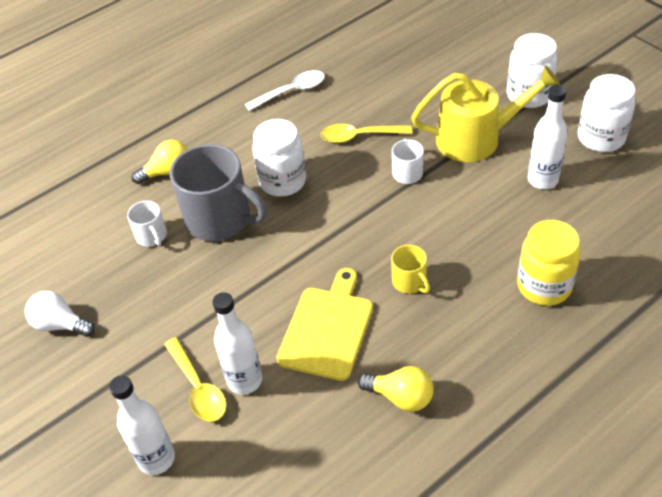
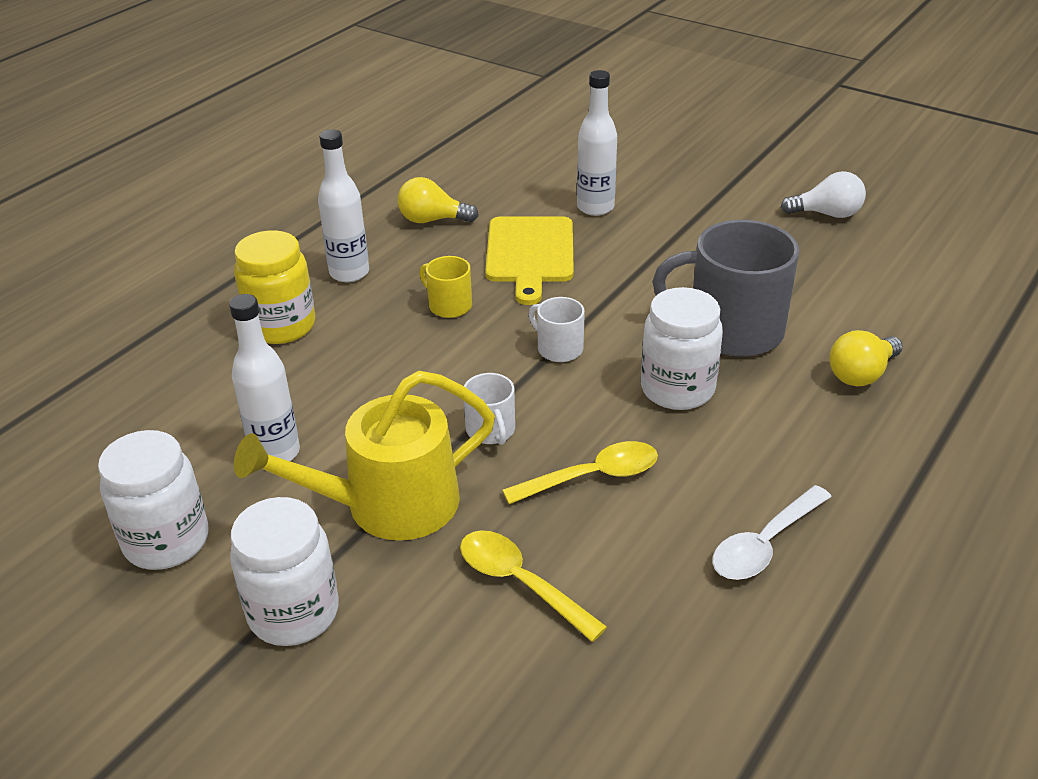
camera: 160 degrees right, 10 degrees down
white bottle [109,375,175,475] -> white bottle moved to [318,129,369,282]
white mug [127,201,167,246] -> white mug moved to [528,297,585,362]
yellow spoon [164,337,227,421] -> yellow spoon moved to [460,530,607,642]

